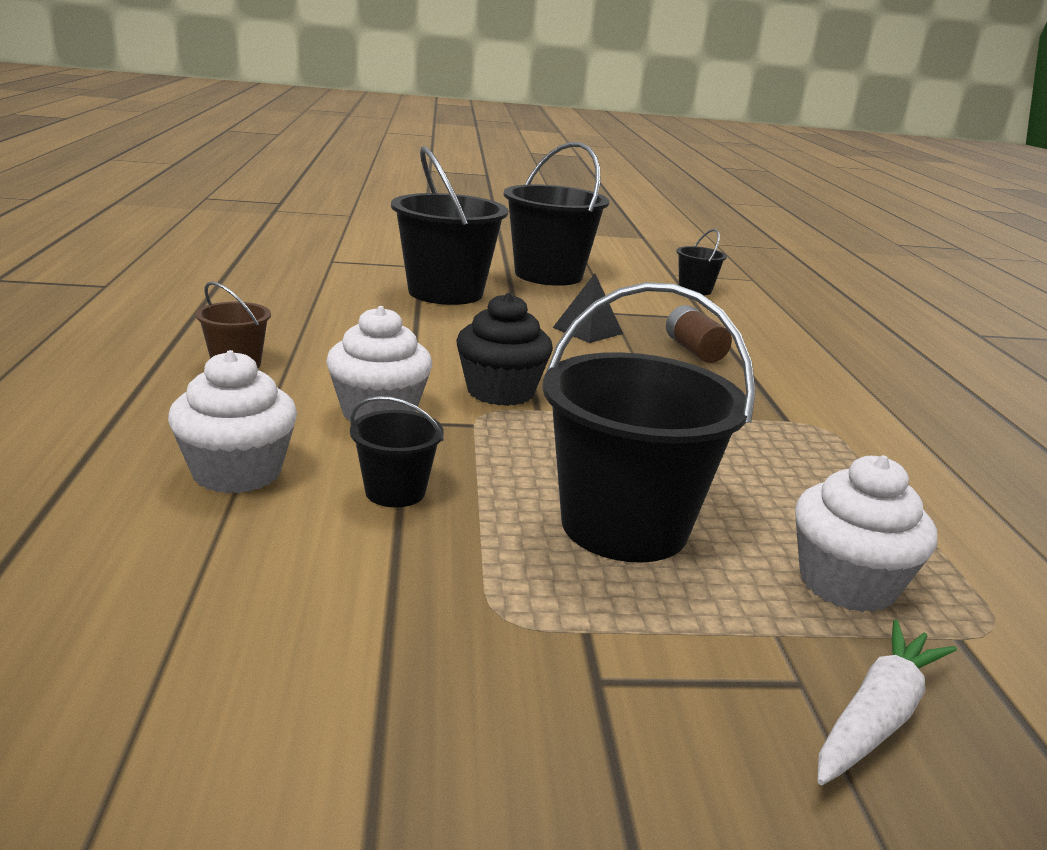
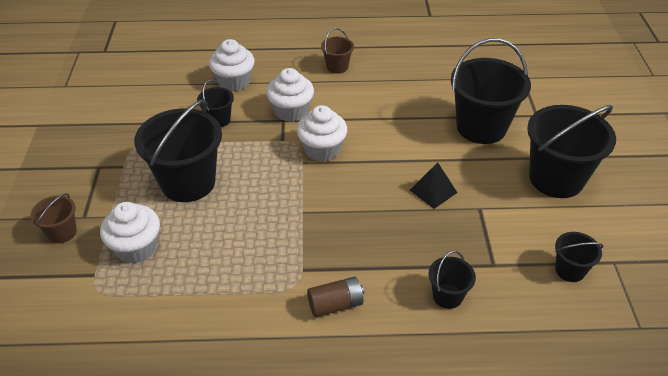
camera: 95 degrees right, 20 degrees up
black cupcake [456,293,553,406] -> white cupcake [297,105,347,162]
brown battery [666,305,732,363] -> brown battery moved to [307,277,364,317]
white carrot [818,620,957,785] -> brown bucket [30,193,77,243]
none -> black bucket [428,251,476,309]

